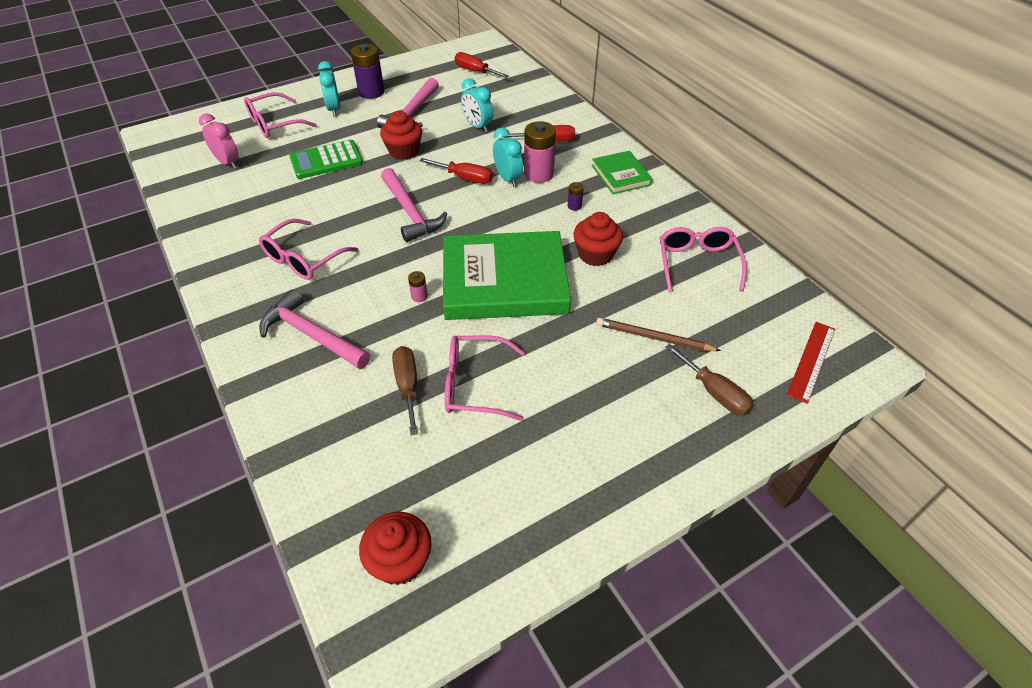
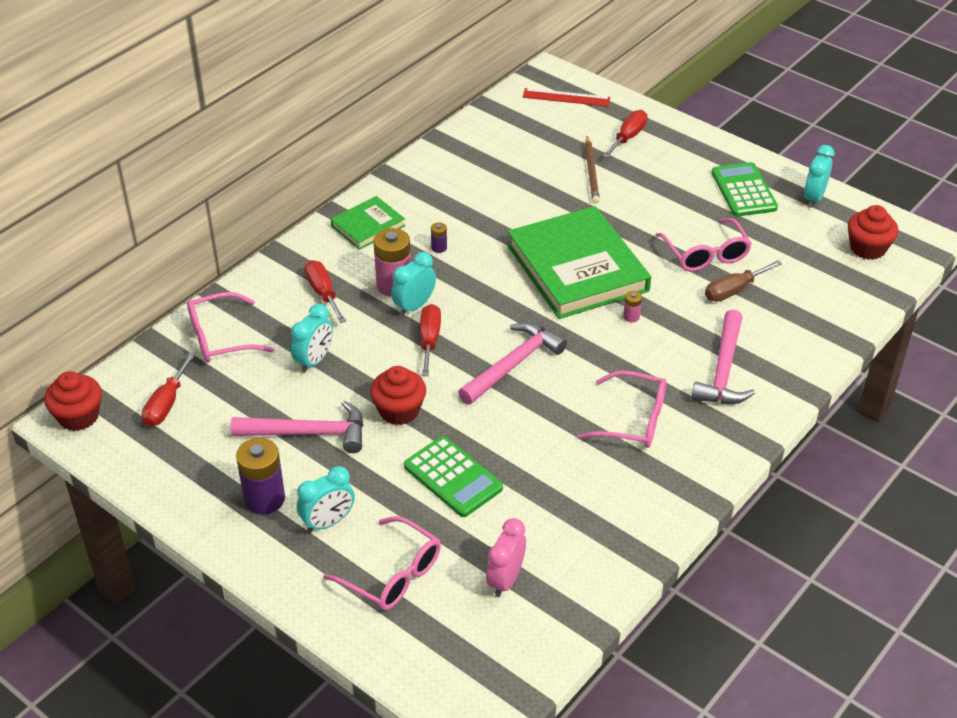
camera: 110 degrees left, 5 degrees down
red cupcake [574,212,623,266] -> red cupcake moved to [44,371,102,431]
pink glasses [660,227,747,292] -> pink glasses moved to [187,292,274,363]
brown screwdriver [665,344,754,416] -> red screwdriver [603,110,648,158]
none -> green calculator [712,162,778,216]
none -> turquoise clock [804,145,834,208]

